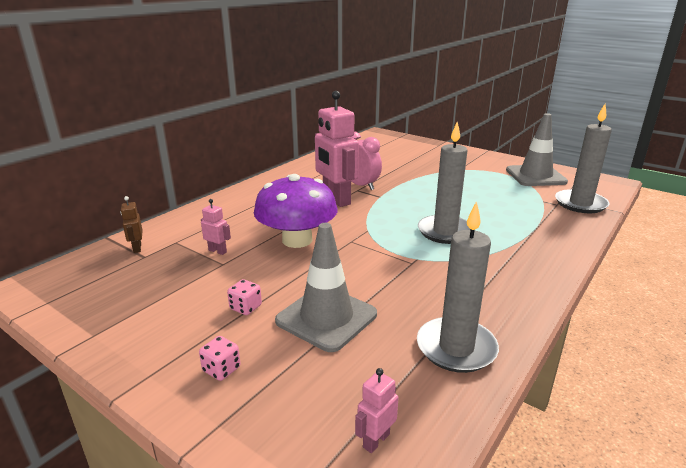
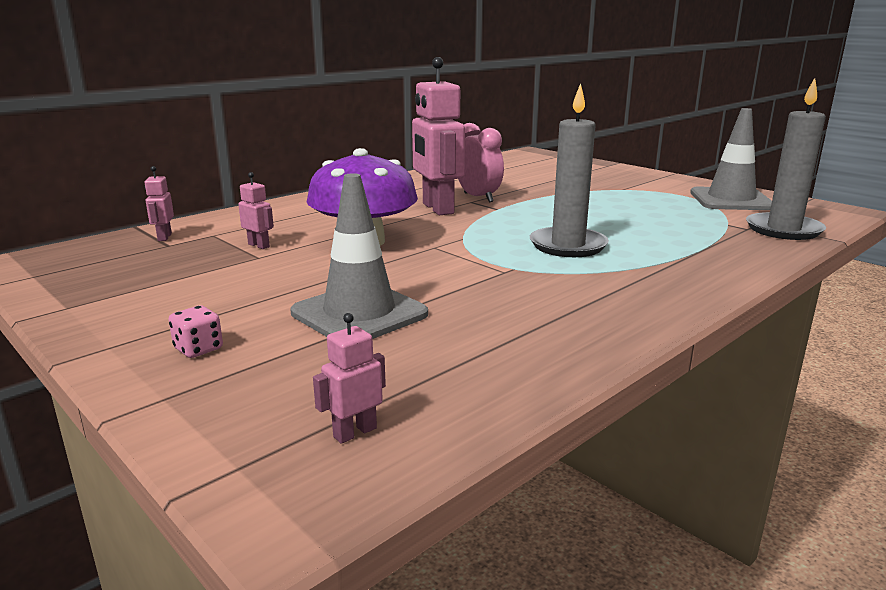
camera: 10 degrees right, 5 degrees down
brown robot [120,196,142,253] -> pink robot [145,166,174,241]
pink dice [227,279,262,315] -> none
grey candle [417,201,499,373] -> none

